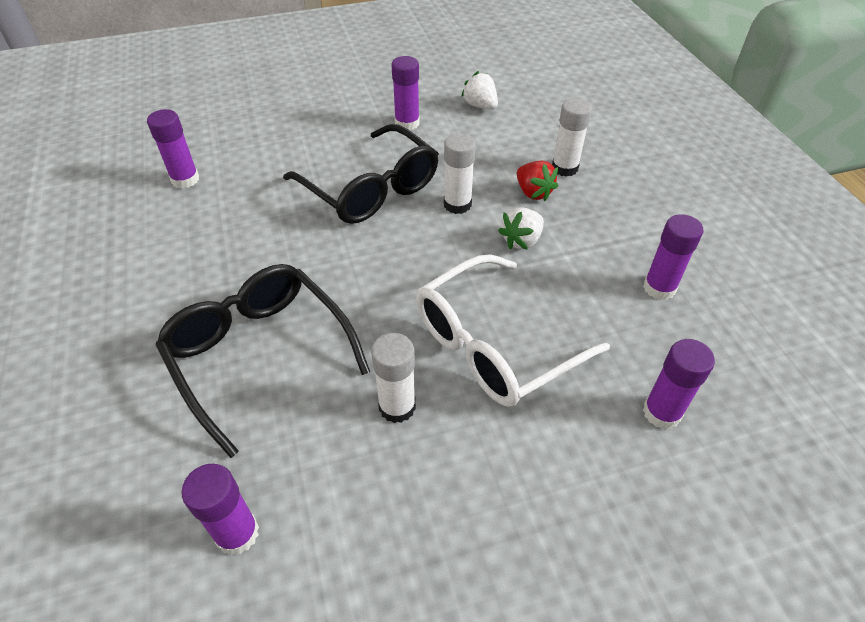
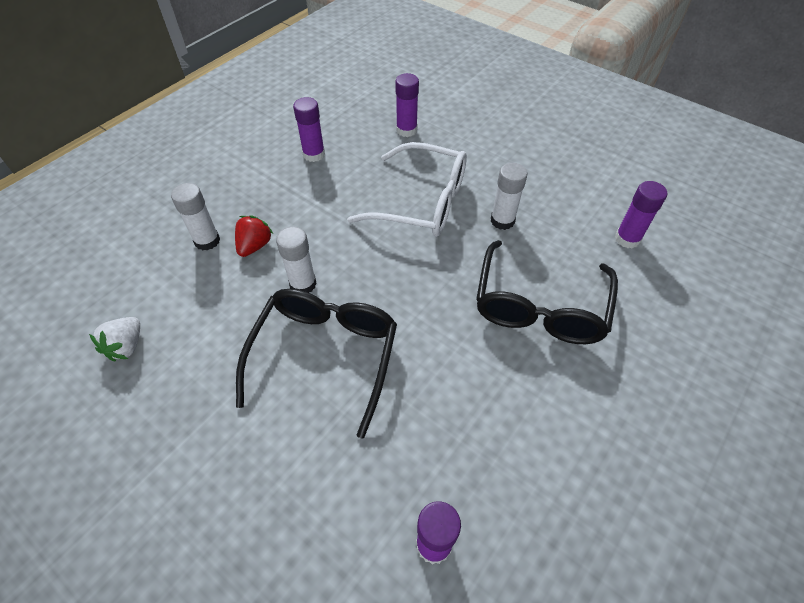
camera: 125 degrees left, 5 degrees up
purple glue stick [391,56,420,130] -> none
white strawberry [498,207,544,250] -> none

